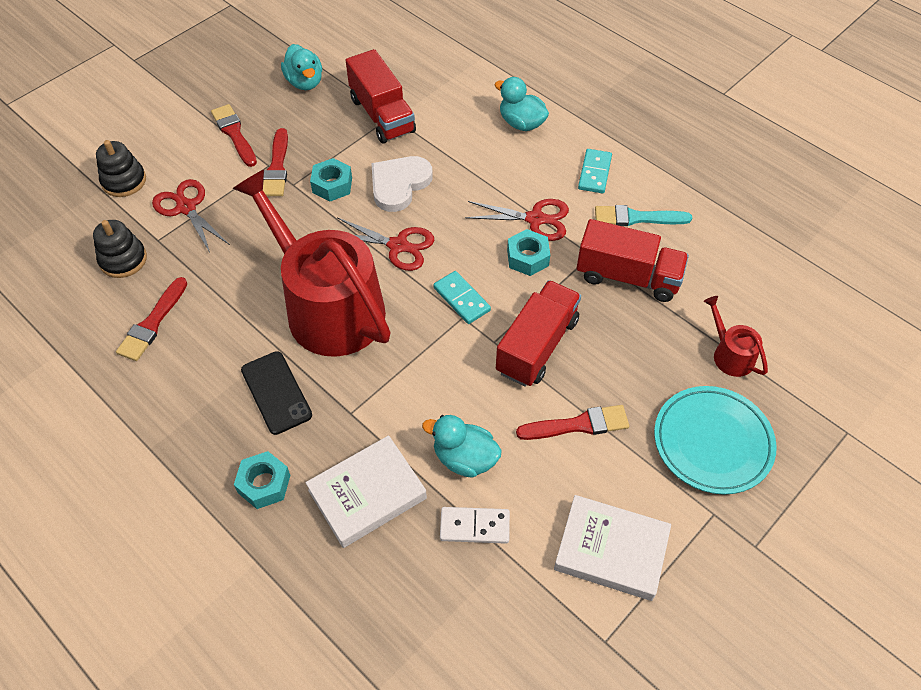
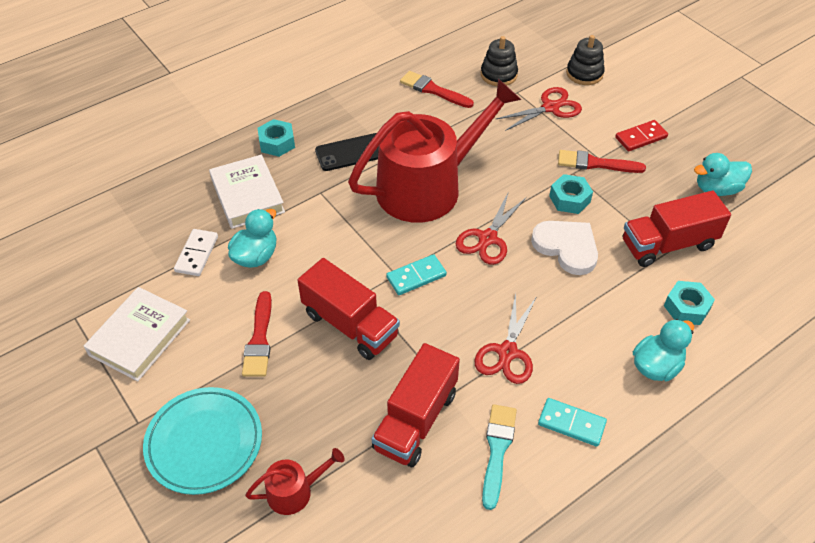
camera: 100 degrees right, 5 degrees down
red brush [211,104,257,167] -> red domino [615,120,668,151]
turquoise nut [507,229,550,276] -> turquoise nut moved to [664,281,715,325]

